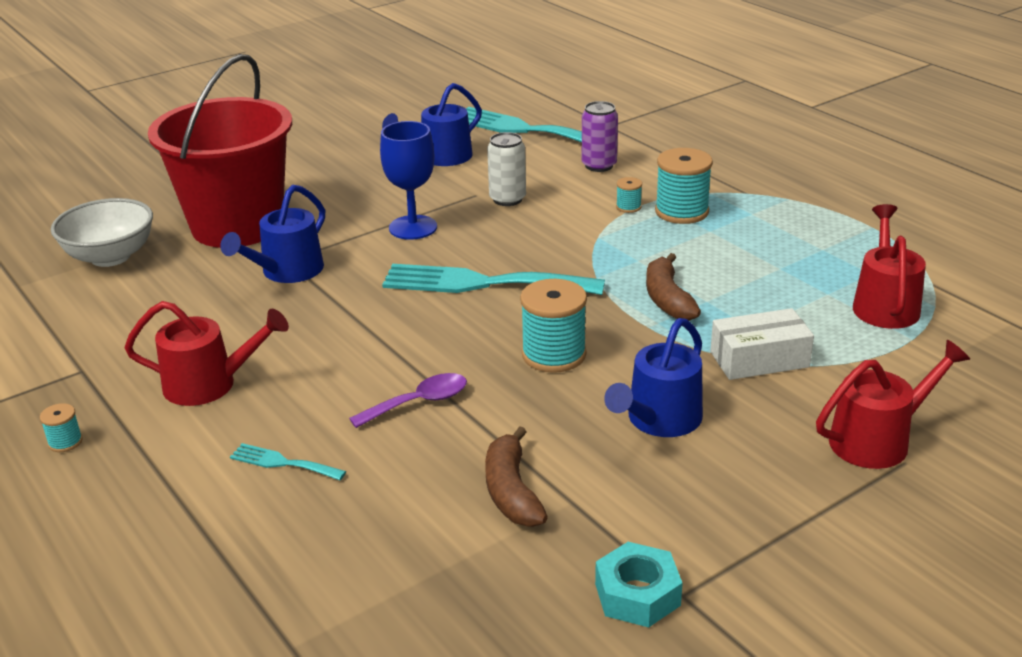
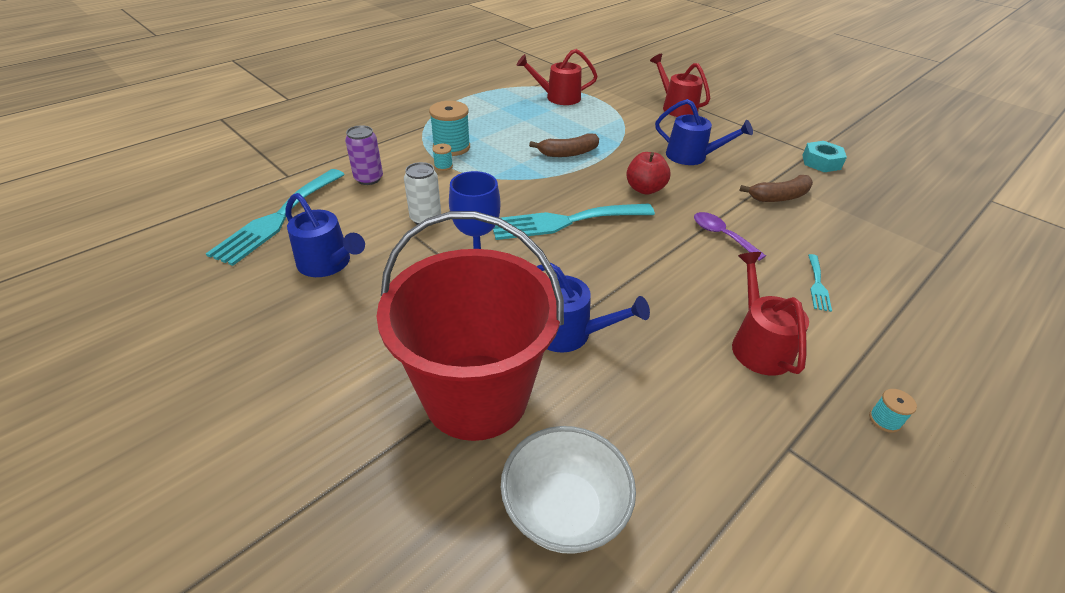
camera: 100 degrees left, 10 degrees up
turquoise fork [382,264,605,295] -> turquoise fork turned 75 degrees clockwise [493,203,655,240]
turquoise spool [520,279,587,373] -> red apple [626,152,671,195]
white box [710,308,814,380] -> none

